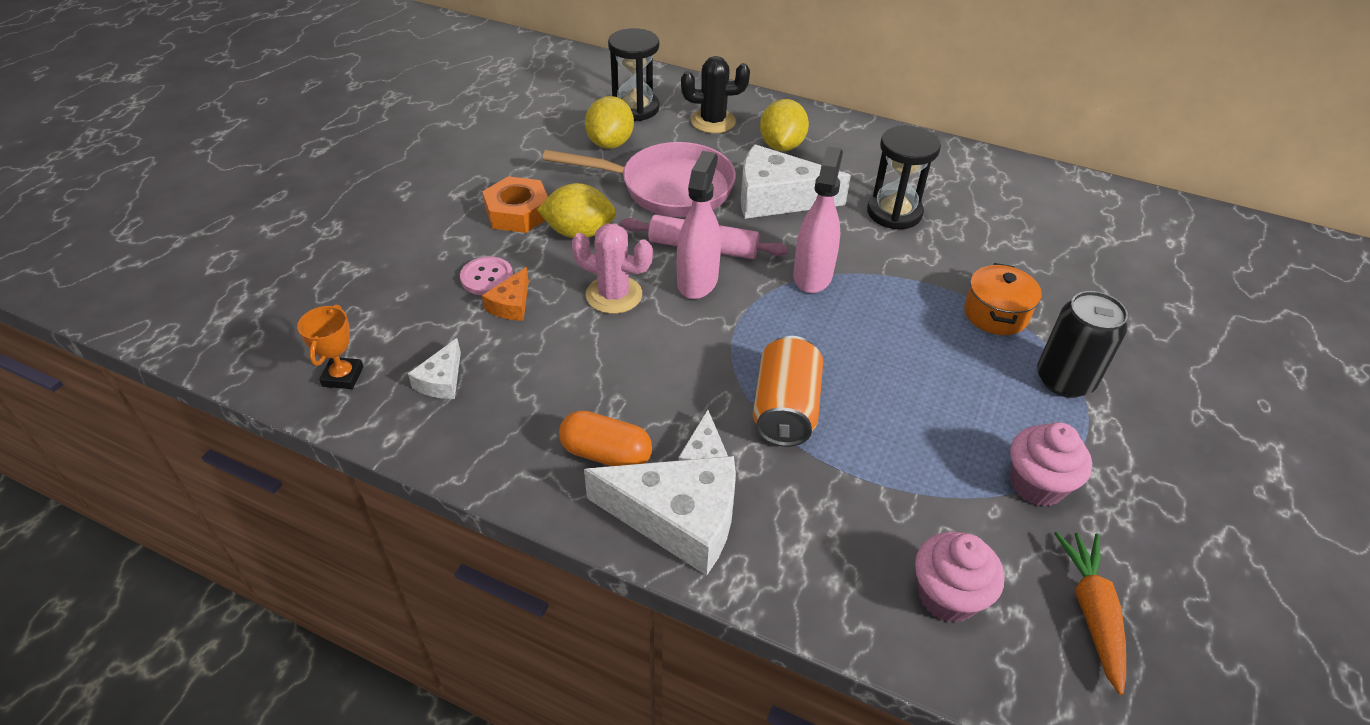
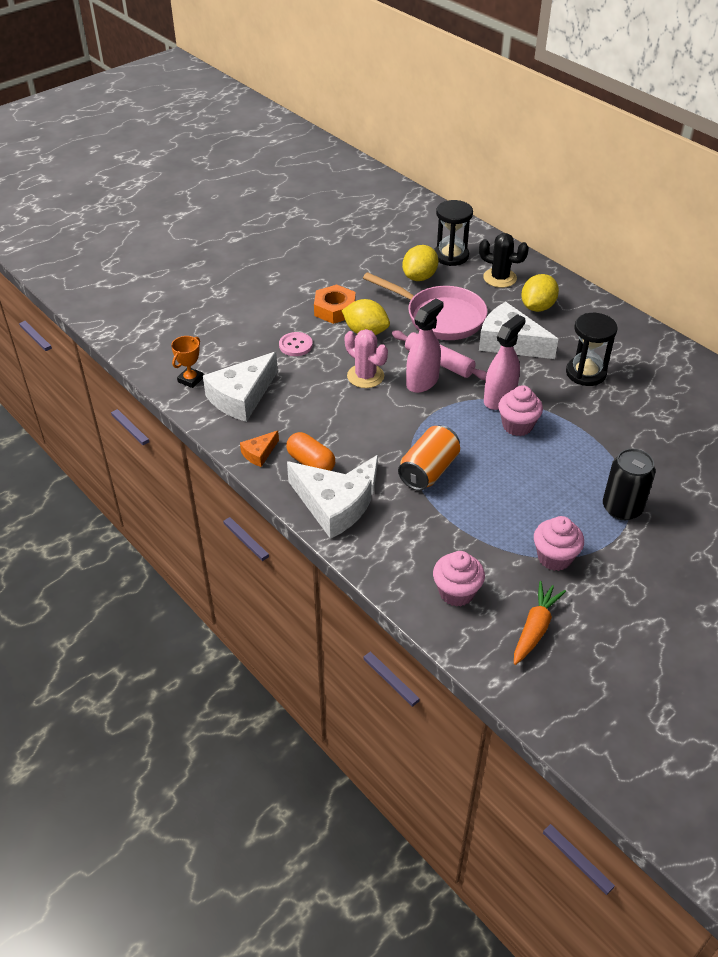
camera: 25 degrees right, 0 degrees up
white cheese [408,338,461,399] -> white cheese [203,352,278,422], size x2.05
orange cheese [482,267,529,321] -> orange cheese moved to [240,431,279,467]
orange pot [964,263,1042,335] -> none
none -> pink cupcake [498,385,543,436]

